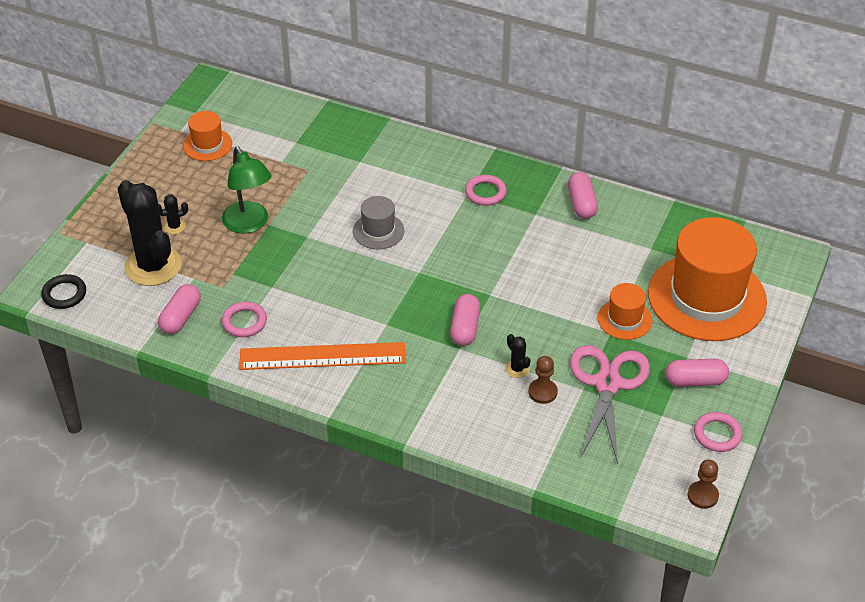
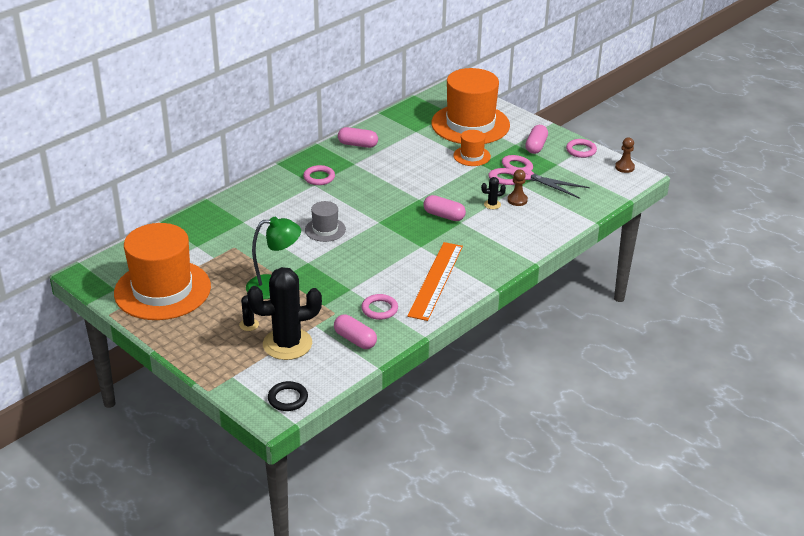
camera: 70 degrees left, 10 degrees down
orange hat [183,111,232,161] -> orange hat [114,223,211,320], size x2.19

